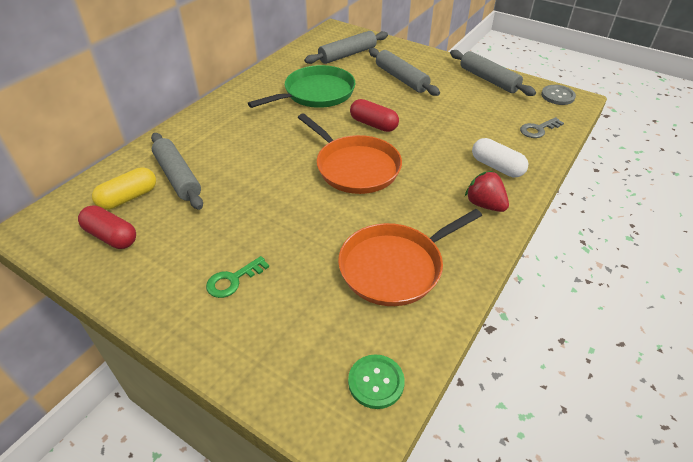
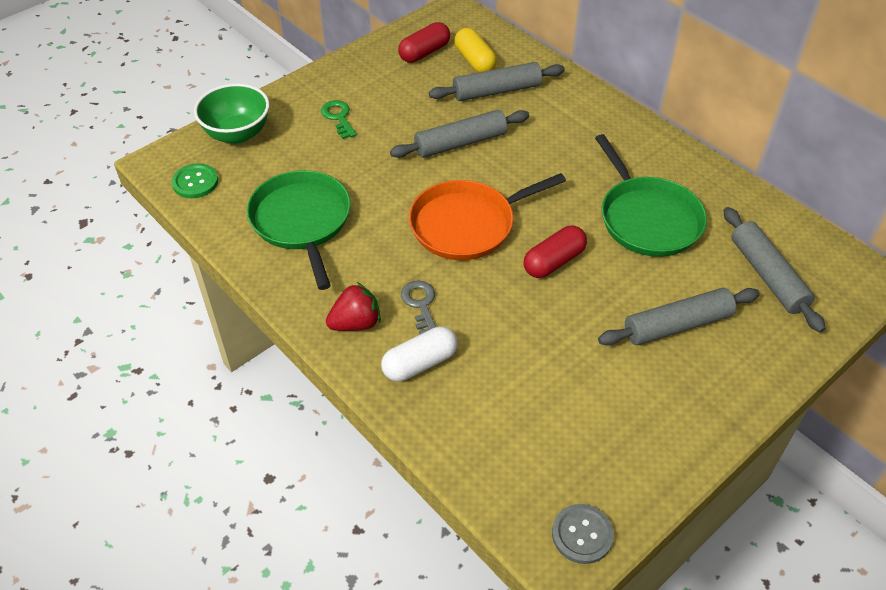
camera: 105 degrees right, 5 degrees up
orange pan [338,209,482,306] -> green pan [247,170,351,290]
grey rolling pin [450,50,536,96] -> grey rolling pin moved to [390,110,529,158]
grey key [520,117,564,138] -> grey key moved to [401,280,436,334]
none -> green bowl [194,83,270,144]

